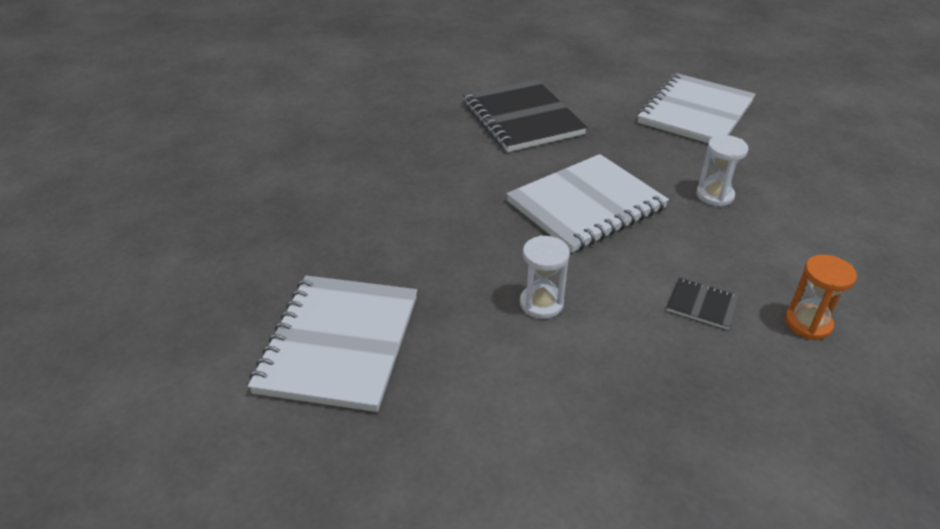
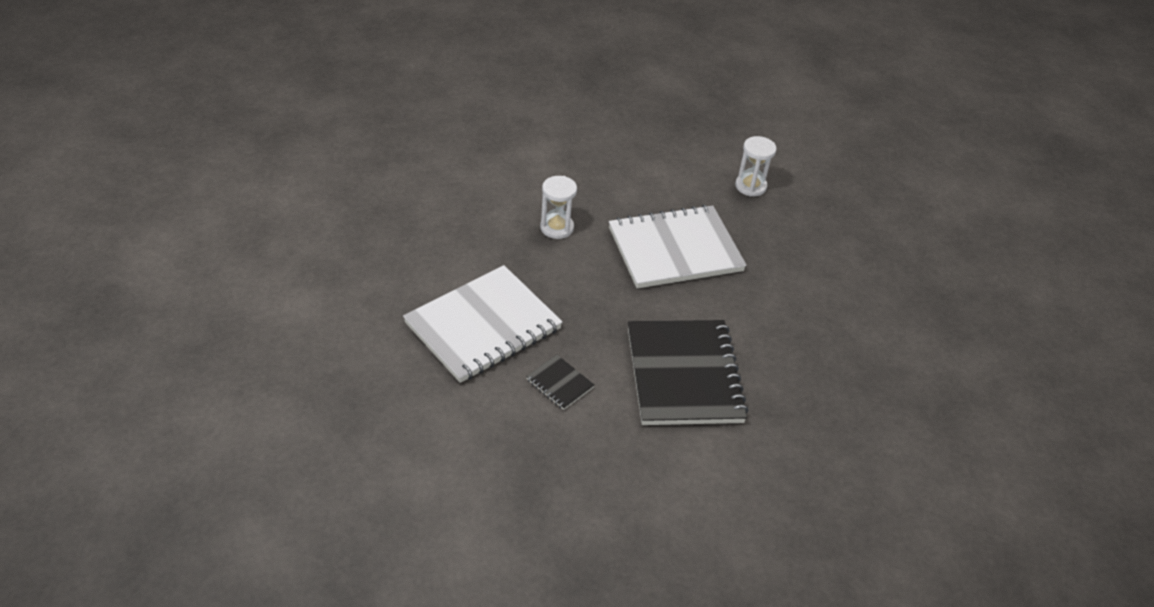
camera: 165 degrees left, 5 degrees up
white notebook [248,276,417,412] -> none
black notebook [667,278,740,330] -> black notebook moved to [526,355,595,410]
orange hourglass [785,255,857,340] -> none

